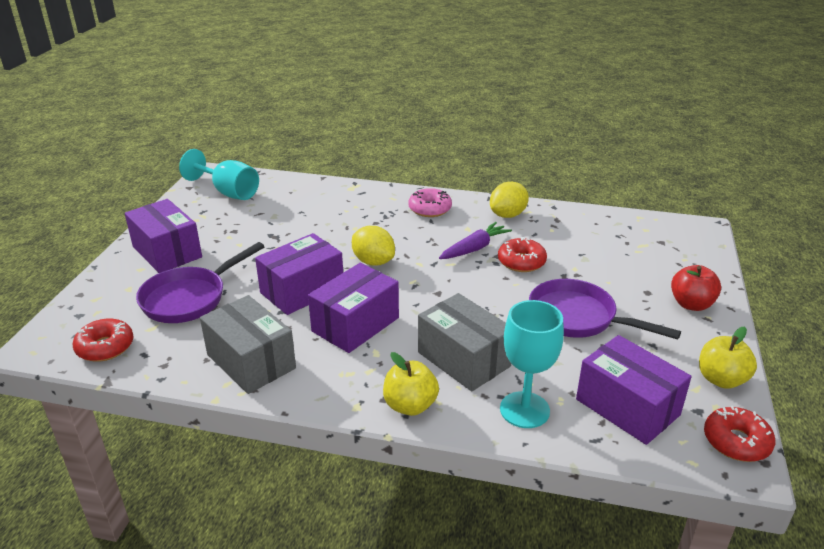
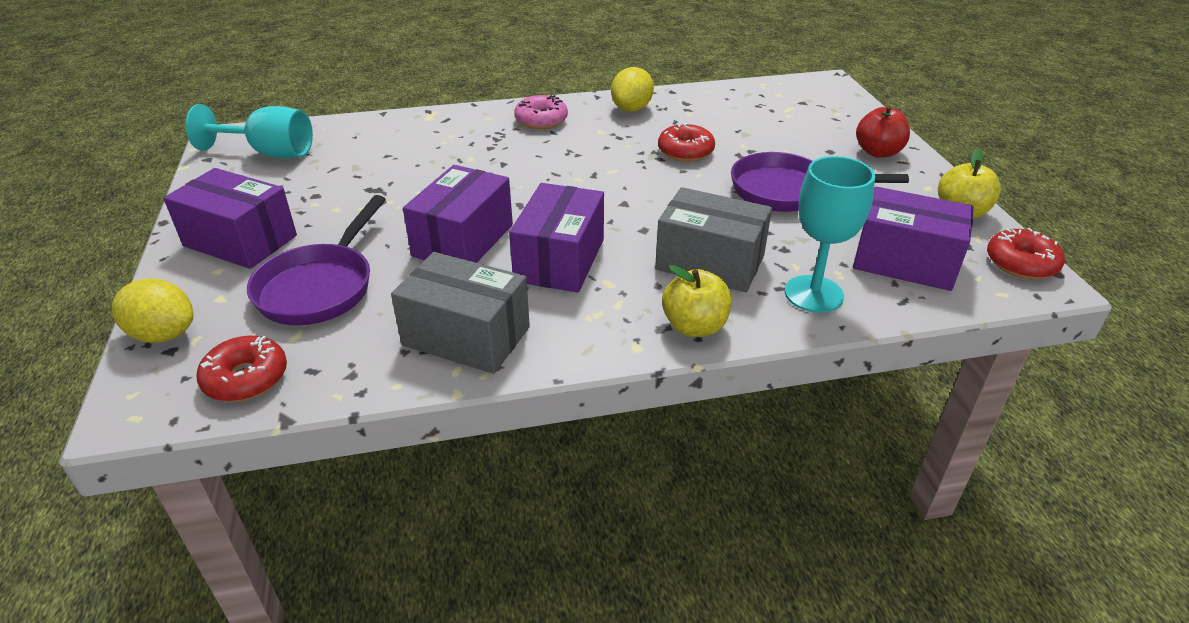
camera: 25 degrees left, 5 degrees up
yellow lemon [352,226,395,266] -> yellow lemon moved to [112,278,193,343]
purple carrot [439,222,512,259] -> none

